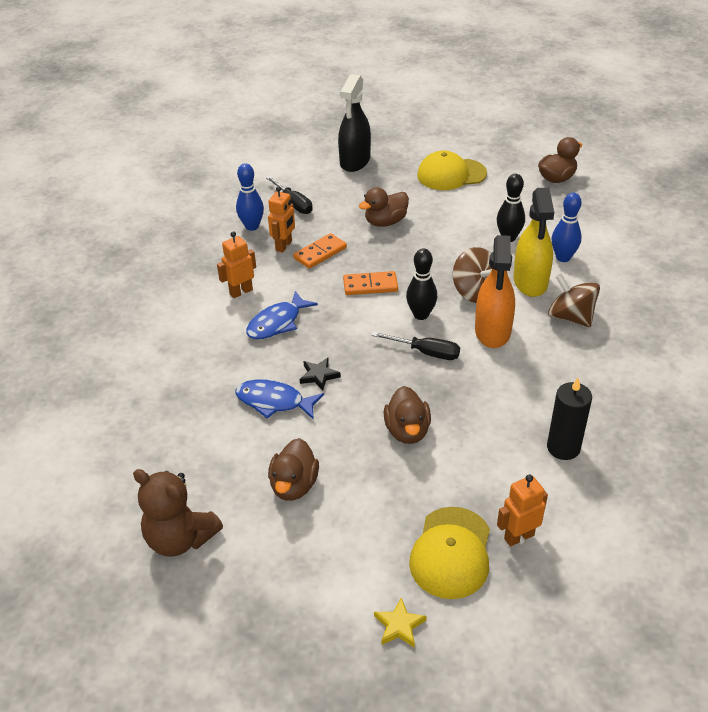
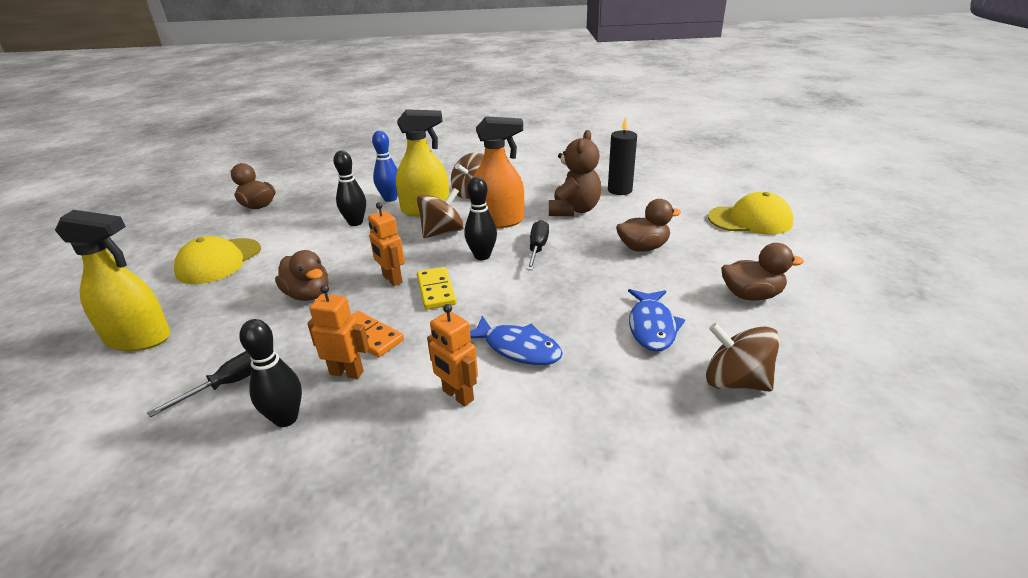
camera: 100 degrees left, 10 degrees down
brown teddy bear [133,469,223,557] -> brown teddy bear moved to [549,130,601,216]
blue bowling pin [236,163,264,231] -> black bowling pin [239,319,302,427]
black star [300,358,341,391] -> none
black spray bottle [338,74,371,172] -> yellow spray bottle [55,210,171,351]
orange domino [343,271,398,295] -> yellow domino [417,267,457,310]
yellow star [374,597,427,648] -> none
yellow cap [417,150,487,190] -> yellow cap turned 45 degrees clockwise [174,236,261,284]
orange robot [497,474,548,547] -> orange robot moved to [368,202,405,286]
none -> brown spinning top [706,323,780,391]

